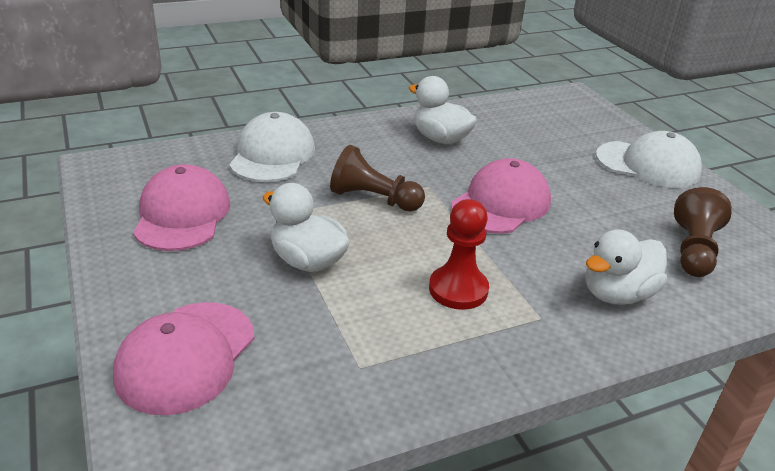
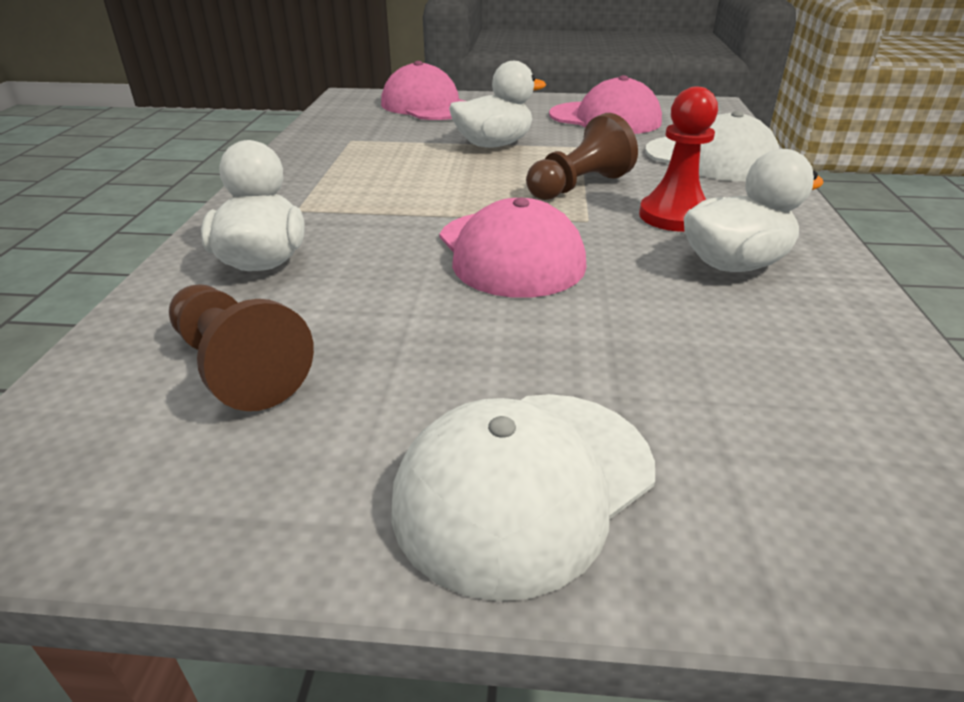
camera: 120 degrees right, 0 degrees up
red pawn [429,199,489,310] -> red pawn moved to [639,87,718,232]

